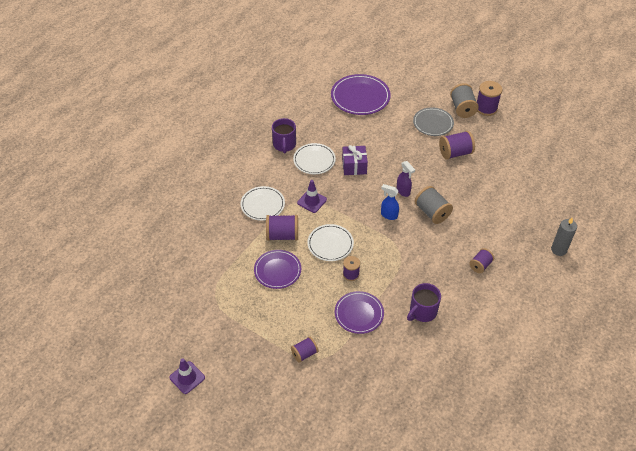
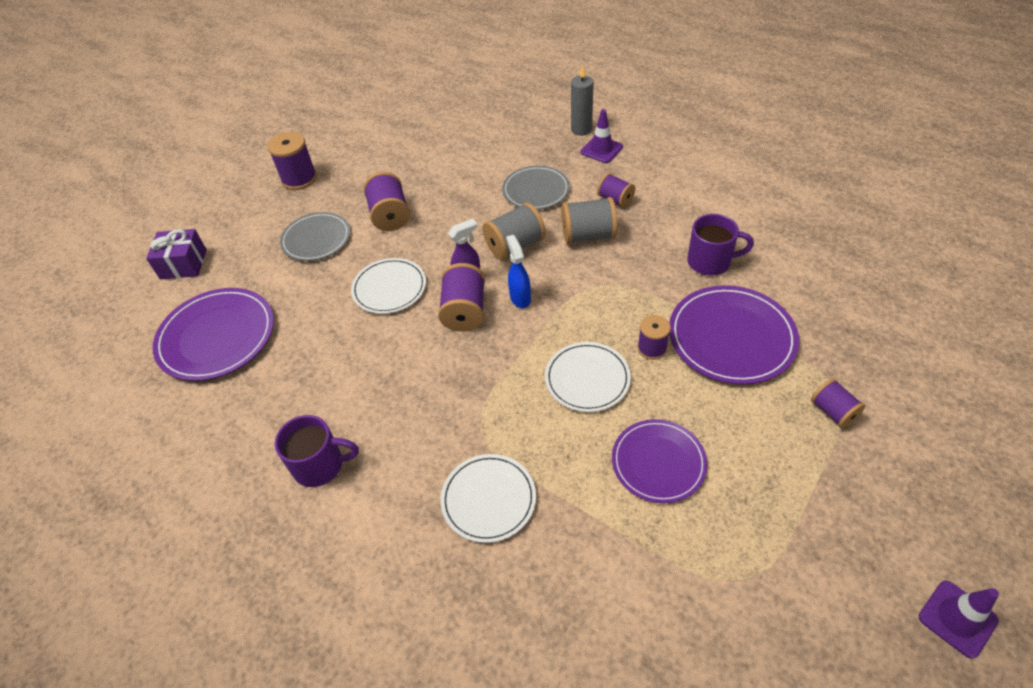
camera: 85 degrees left, 0 degrees up
purple spool [266,215,298,241] -> purple spool moved to [438,263,485,332]
white plate [293,143,336,174] -> white plate moved to [351,258,426,314]
purple traffic cone [297,180,327,213] -> purple traffic cone moved to [580,109,623,163]
purple plate [335,291,384,334] -> purple plate [669,285,799,384], size x1.52
purple gift [342,145,368,175] -> purple gift moved to [146,229,207,279]
blue spray bottle [381,184,399,220] -> blue spray bottle turned 135 degrees clockwise [506,235,531,308]
purple mug [407,283,441,322] -> purple mug turned 45 degrees counterclockwise [687,214,754,276]
grey spool [450,83,479,118] -> grey spool moved to [561,197,617,244]
none -> grey plate [502,166,570,210]

